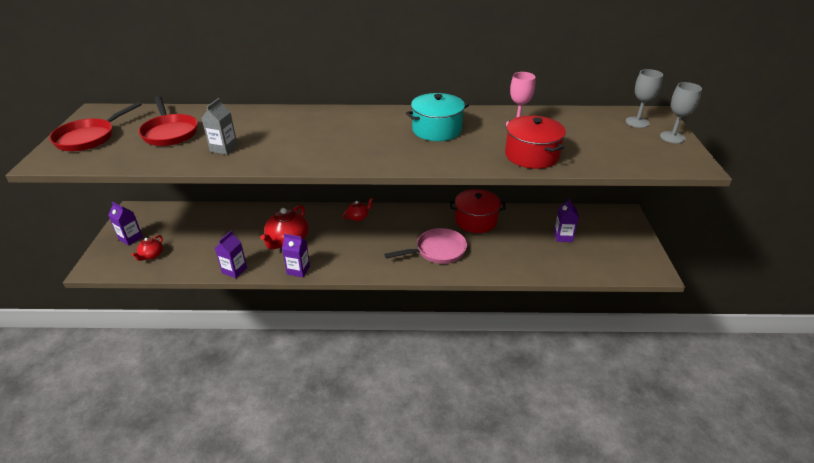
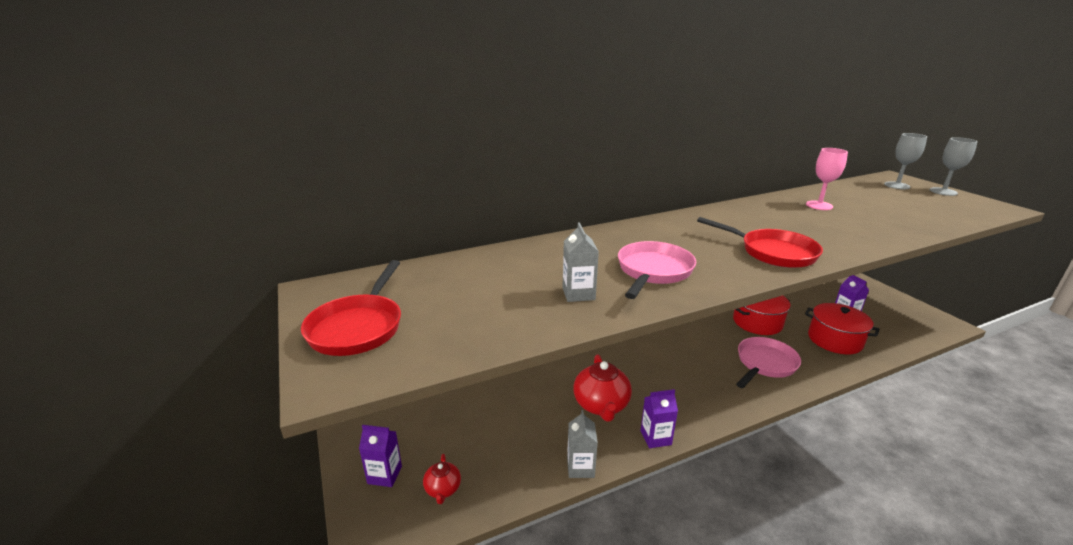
camera: 25 degrees left, 10 degrees down
red pan [138,96,198,146] -> red pan moved to [697,217,823,268]
purple carton [215,230,247,278] -> grey carton [567,410,598,478]
red teapot [342,198,373,221] -> none
turquoise pot [406,93,469,141] -> none
red pot [505,116,566,169] -> red pot moved to [805,303,880,354]
none -> pink pan [618,241,697,299]

